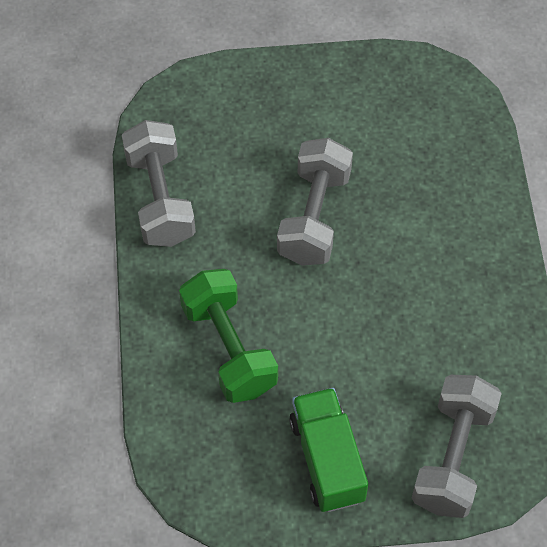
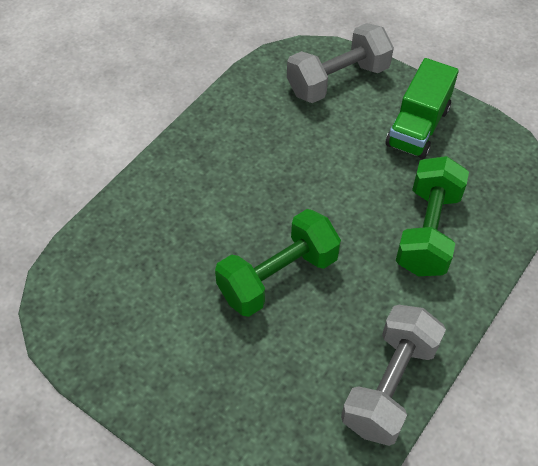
camera: 140 degrees left, 5 degrees down
grey dumbbell [277,138,353,266] -> green dumbbell [215,209,341,317]

